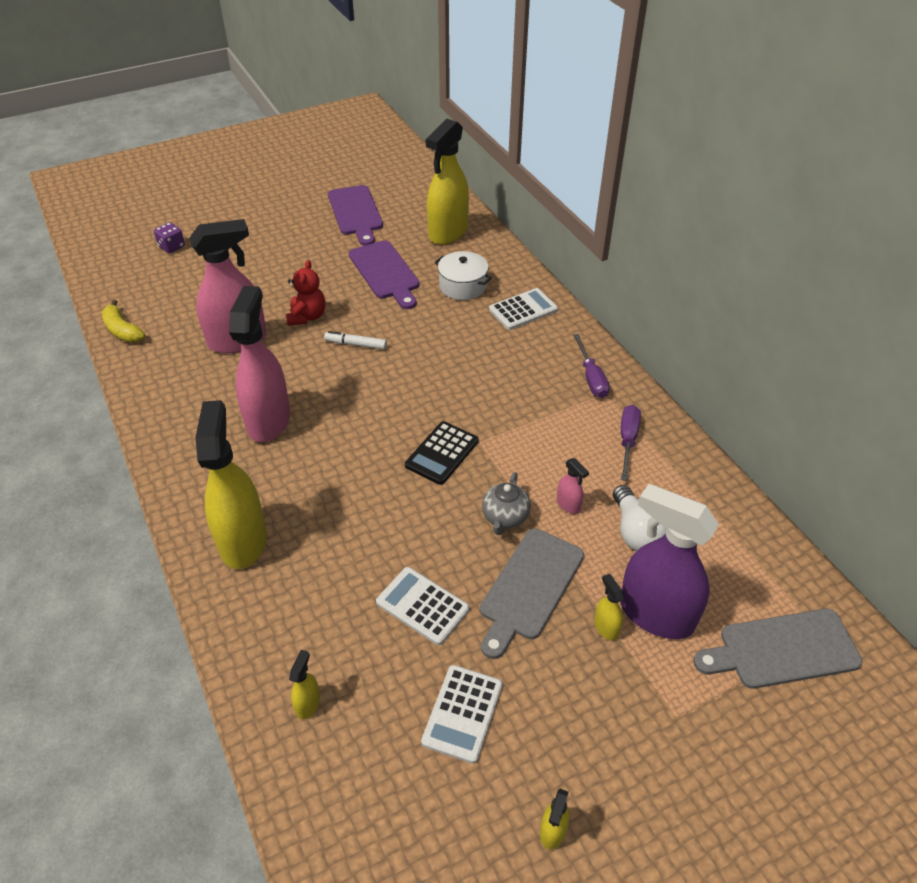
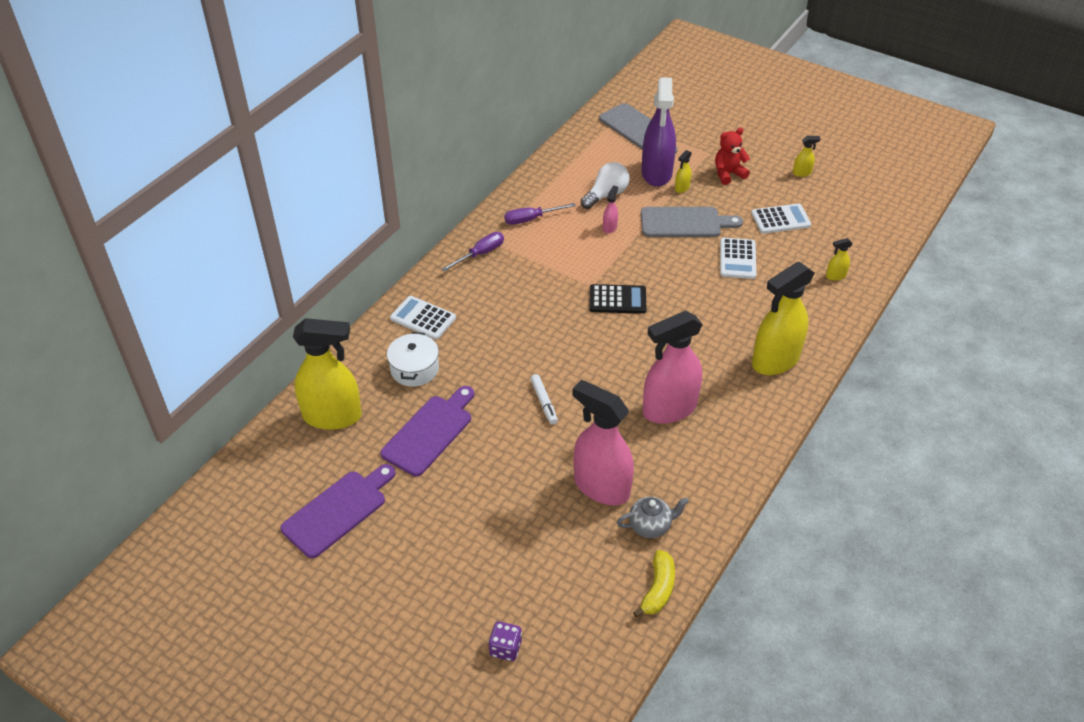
camera: 120 degrees left, 0 degrees up
red teddy bear [286,260,325,326] -> red teddy bear moved to [715,128,750,185]
grey teapot [482,472,531,535] -> grey teapot moved to [617,497,689,538]

